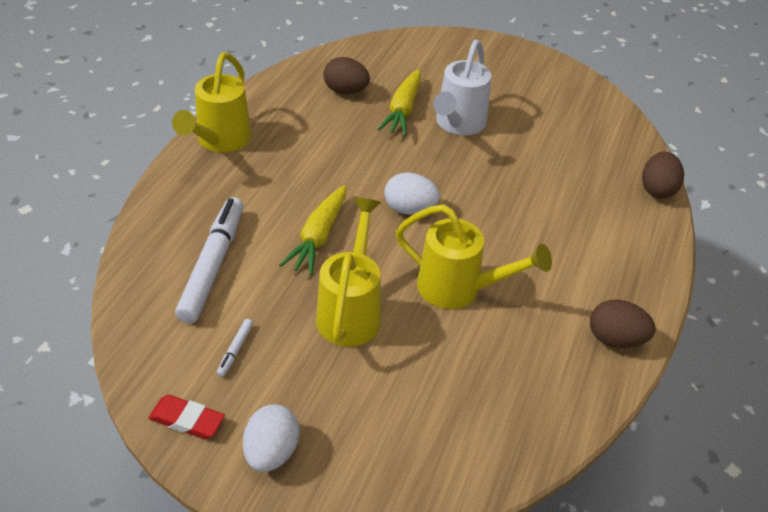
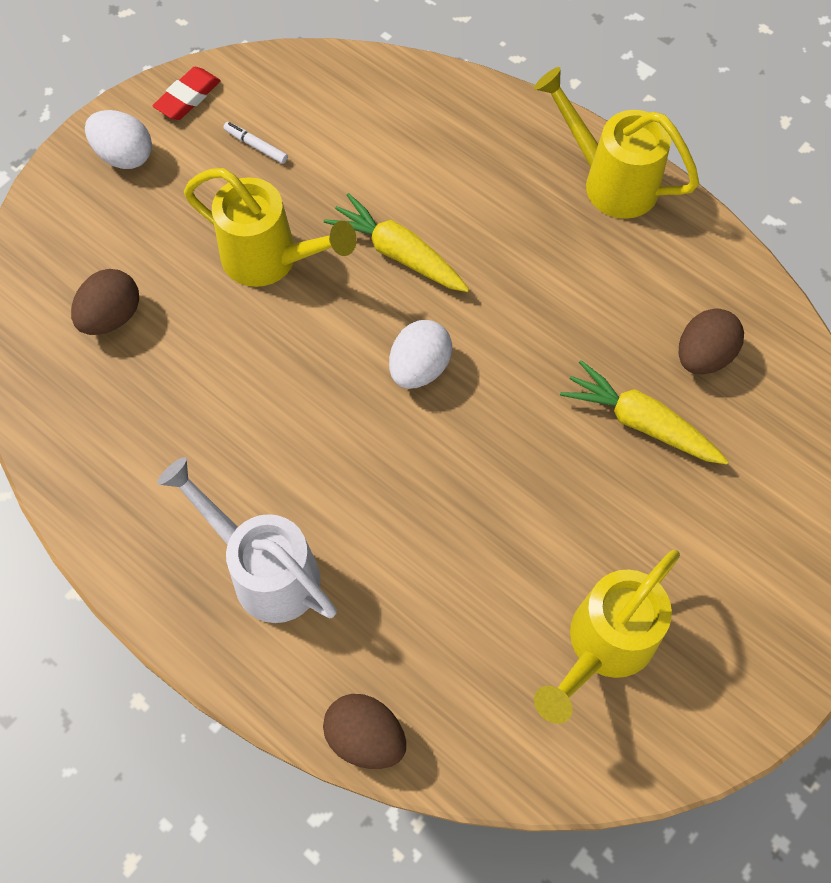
camera: 110 degrees right, 20 degrees up
white marker [175,197,243,323] -> none
yellow watering can [396,204,552,309] -> yellow watering can moved to [534,550,680,724]
white watering can [433,39,491,135] -> white watering can moved to [157,457,337,623]
brown egg [590,300,656,348] -> brown egg moved to [71,269,139,335]

